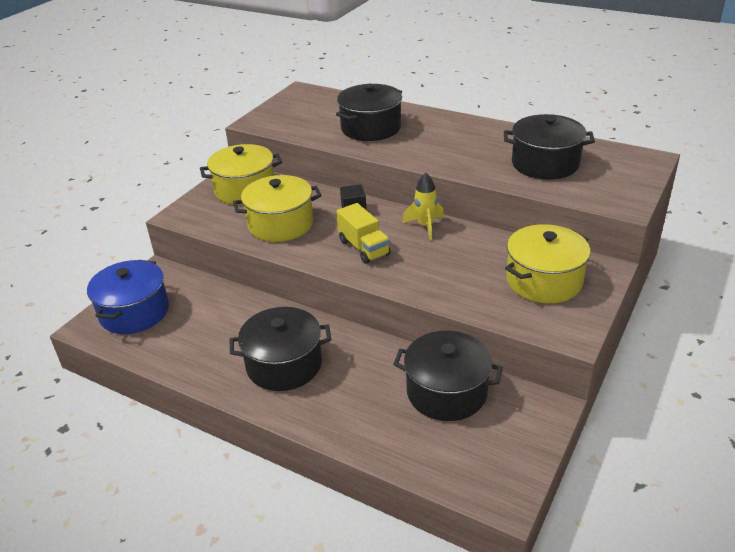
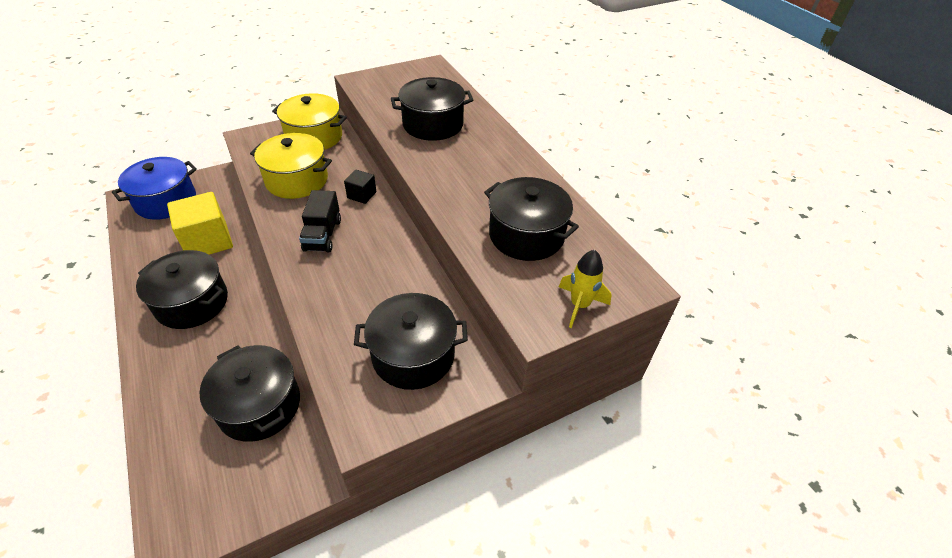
camera: 30 degrees right, 10 degrees up
yellow truck [336,203,391,264] -> black truck [299,190,341,253]
yellow rocket [402,173,444,240] -> yellow rocket moved to [559,250,612,328]
yellow pot [505,224,590,303] -> black pot [354,293,468,390]
none -> yellow cube [167,192,233,255]

